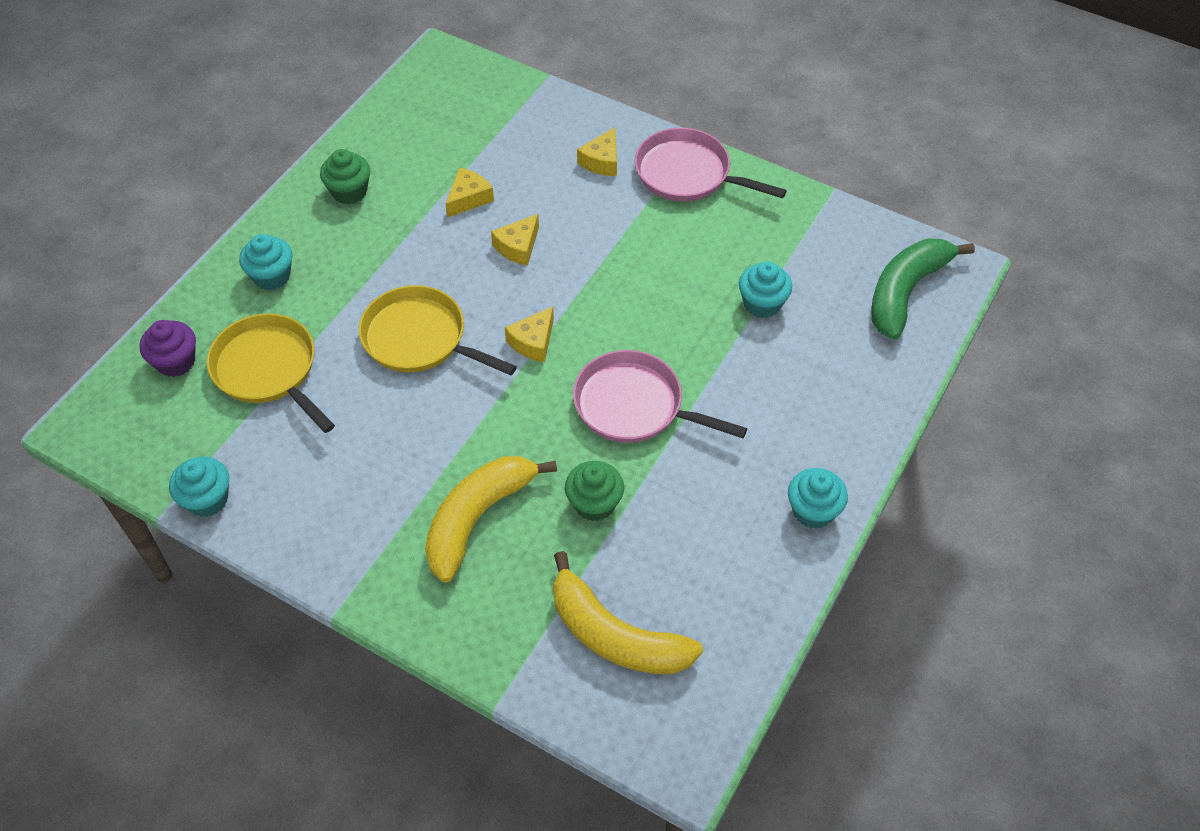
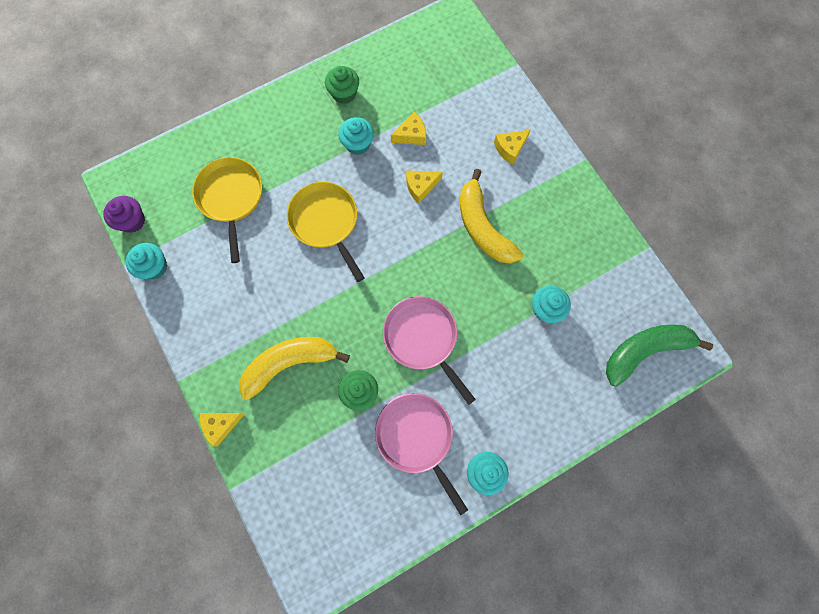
camera: 30 degrees right, 20 degrees up
purple cupcake [139,320,196,377] -> purple cupcake moved to [103,196,145,233]
turquoise cupcake [239,234,292,290] -> turquoise cupcake moved to [338,117,374,155]
yellow cheese [505,306,554,362] -> yellow cheese moved to [200,413,245,446]
yellow banana [553,551,703,674] -> yellow banana moved to [460,169,523,264]
pink pan [635,128,787,202] -> pink pan moved to [375,393,468,515]

